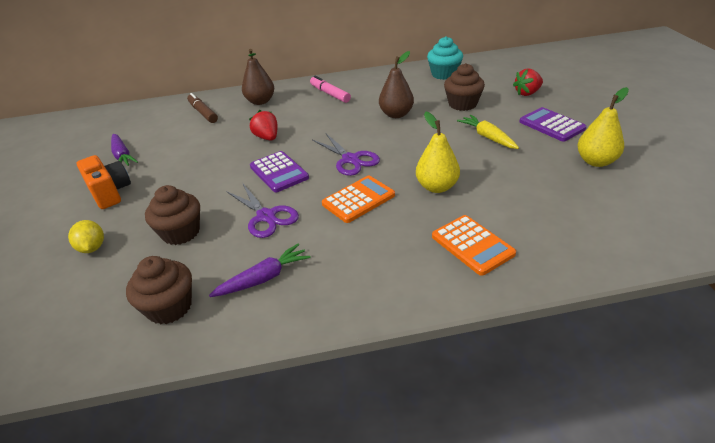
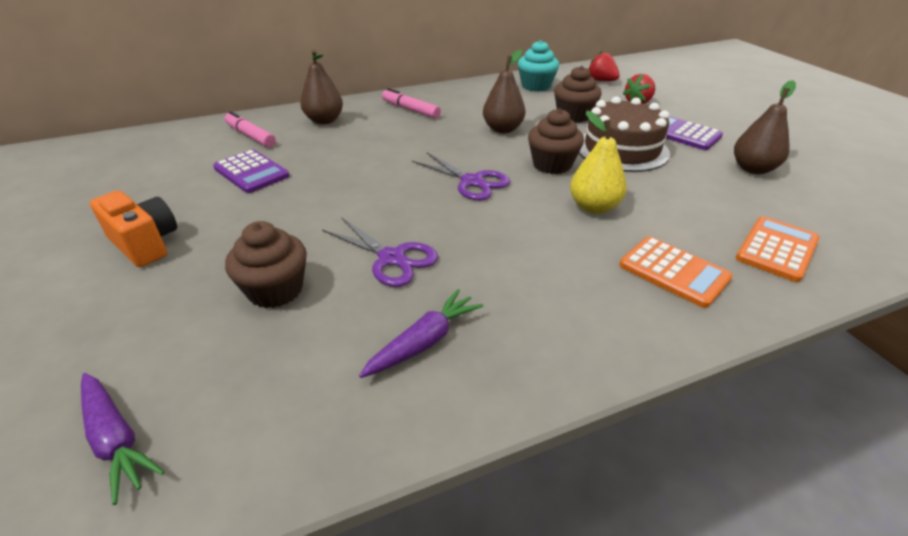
camera: 15 degrees left, 0 degrees up
yellow lemon [68,220,104,253] -> none
purple carrot [111,134,138,166] -> purple carrot moved to [81,373,165,505]
brown cupcake [126,256,192,324] -> brown cupcake moved to [528,108,584,174]
brown marker [187,93,218,123] -> pink marker [225,111,276,147]
red strawberry [249,110,278,141] -> red strawberry moved to [588,51,620,81]
purple calculator [250,151,309,192] -> purple calculator moved to [213,149,290,193]
orange calculator [322,176,395,223] -> orange calculator moved to [736,216,819,282]
yellow carrot [457,115,519,149] -> brown cake [579,96,670,172]
yellow pear [577,87,629,167] -> brown pear [734,80,796,174]

